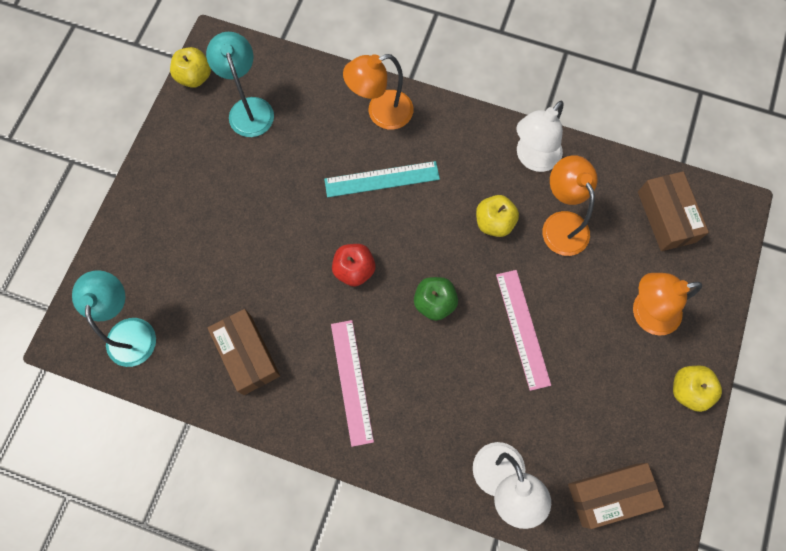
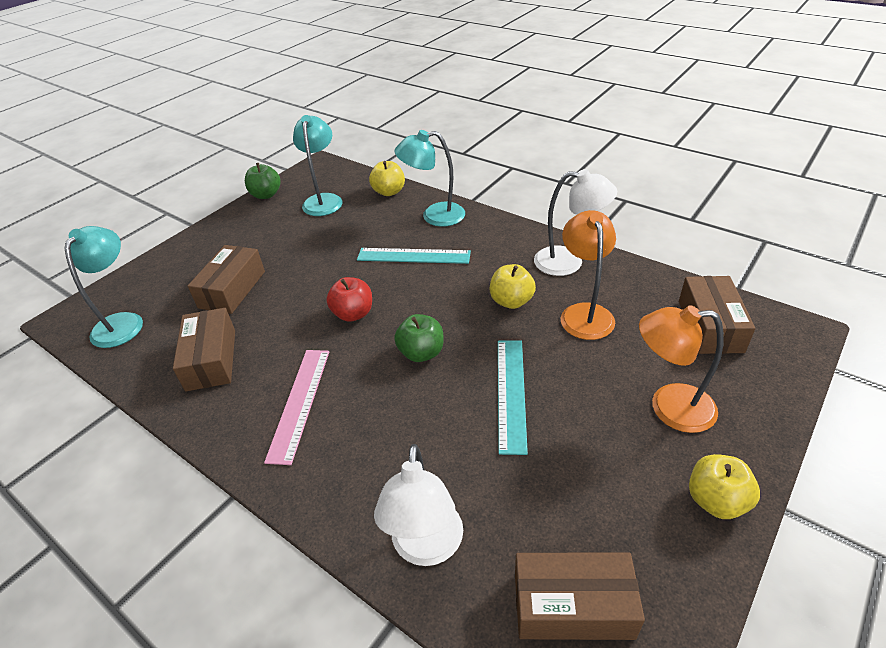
camera: 20 degrees right, 30 degrees down
yellow apple [170,47,211,88] -> yellow apple moved to [369,161,405,196]
orange lamp [343,54,413,130] -> turquoise lamp [394,130,465,227]
pink ruler [496,270,551,391] -> turquoise ruler [498,341,528,455]
white lamp [516,101,564,172] -> white lamp turned 135 degrees counterclockwise [534,169,617,276]
none -> brown box [188,245,265,314]
none -> green apple [245,163,281,199]

